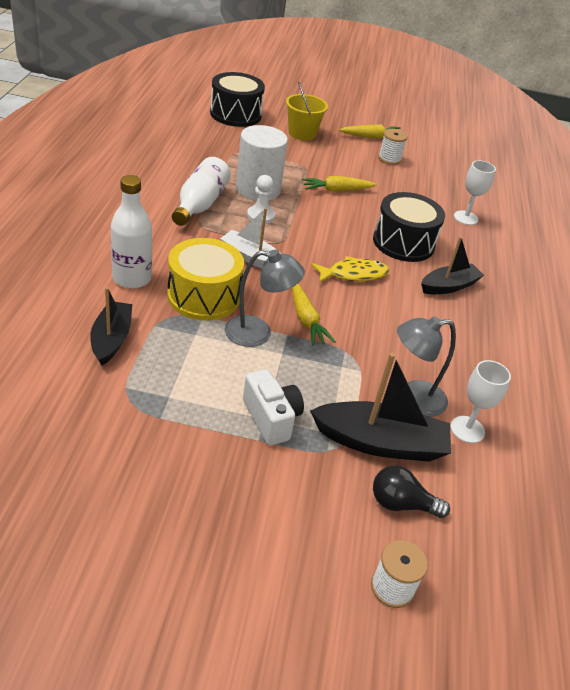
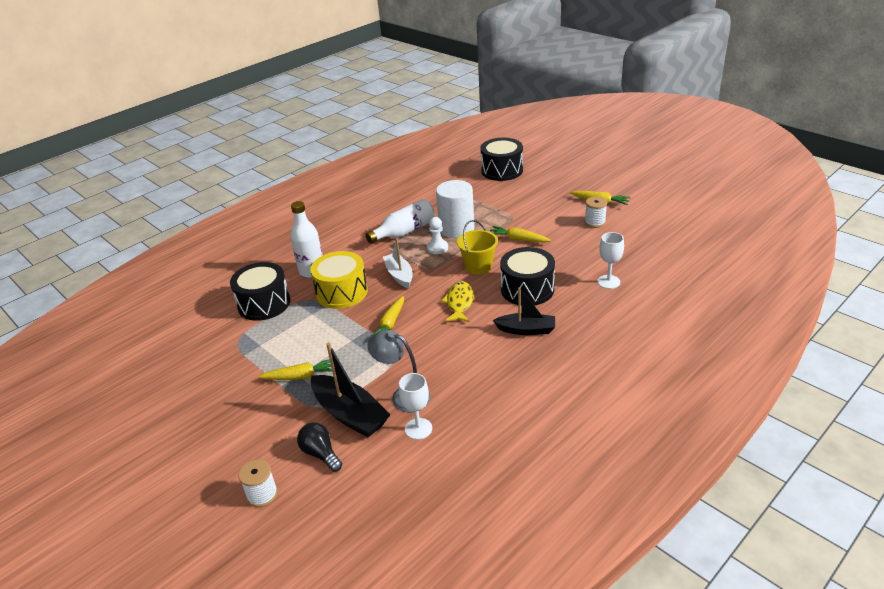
camera: 45 degrees right, 5 degrees down
black boat [90,287,132,365] -> black drum [230,262,290,321]
grey lamp [225,250,305,347] -> none
white camera [243,369,304,445] -> yellow carrot [258,359,332,380]
yellow bucket [286,82,328,140] -> yellow bucket moved to [457,220,498,274]
yellow fish [311,256,389,283] -> yellow fish turned 105 degrees counterclockwise [441,281,474,322]

